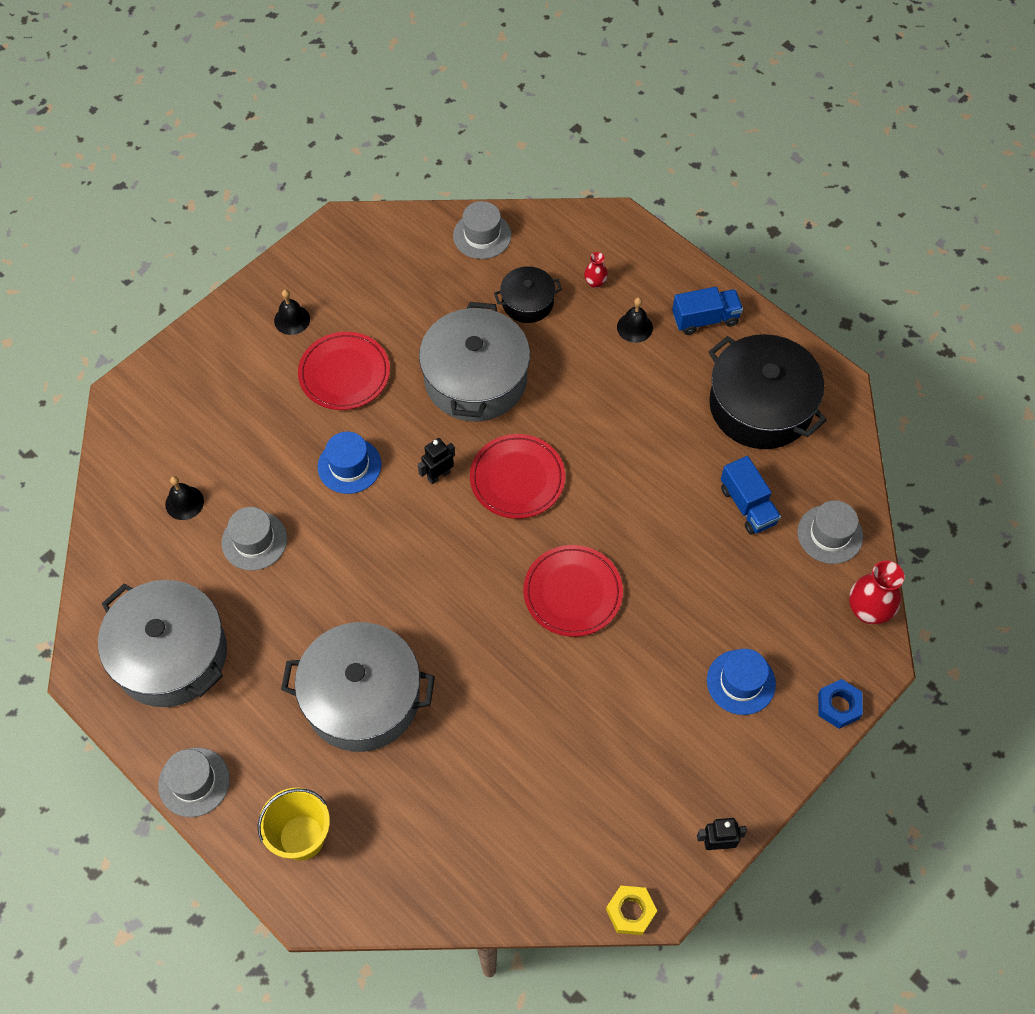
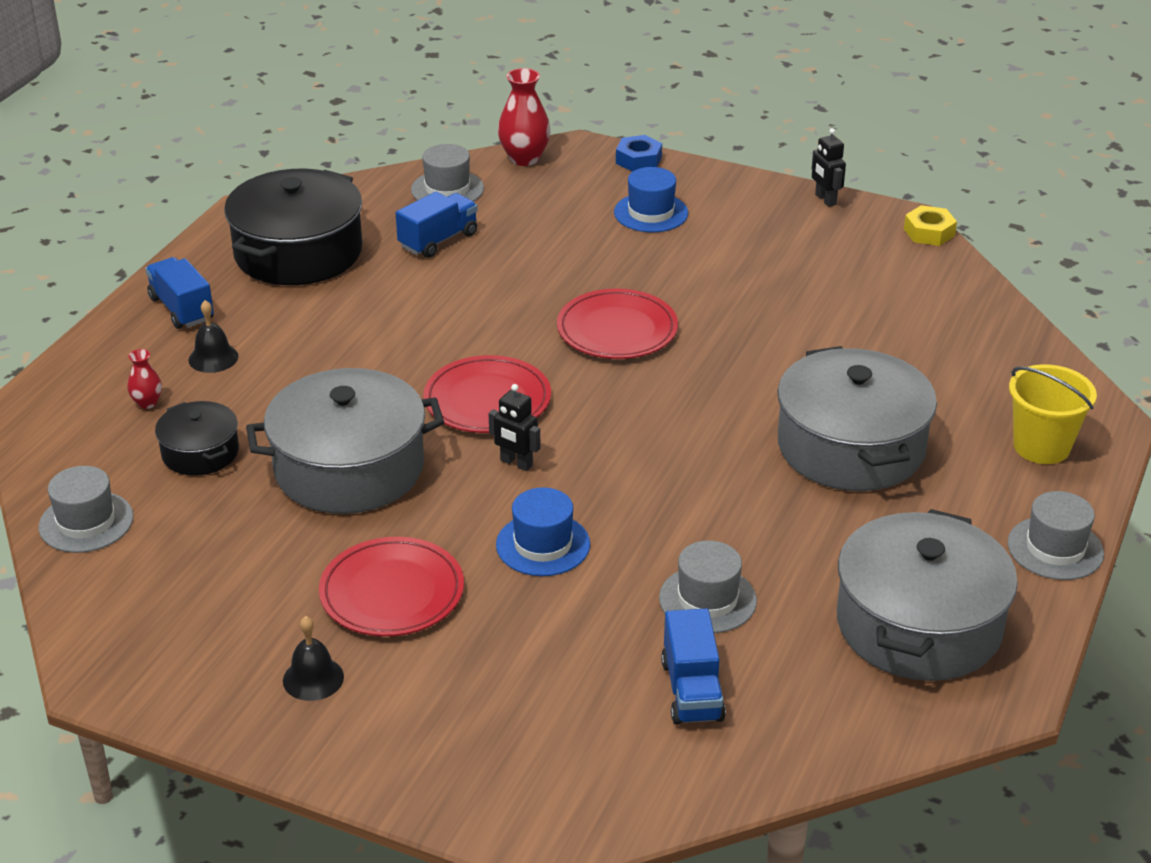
camera: 110 degrees left, 25 degrees down
black bell [165,476,204,520] -> blue truck [661,608,726,725]

